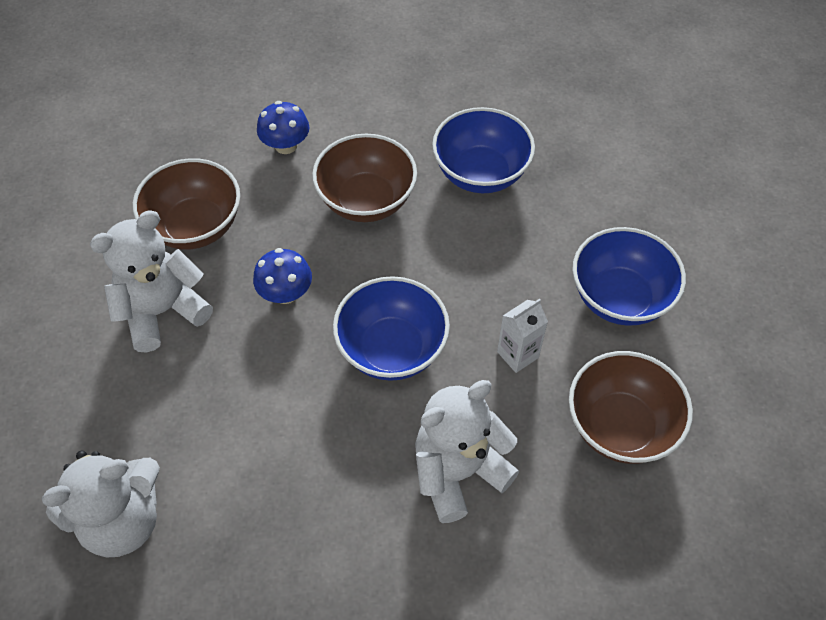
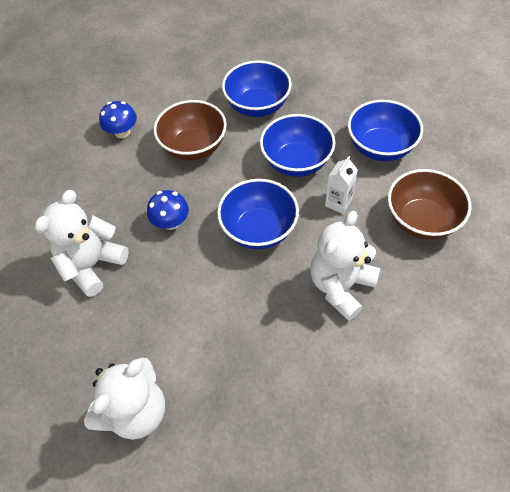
camera: 20 degrees left, 0 degrees up
brown bowl [133,158,240,250] -> none
none -> blue bowl [260,114,335,177]

